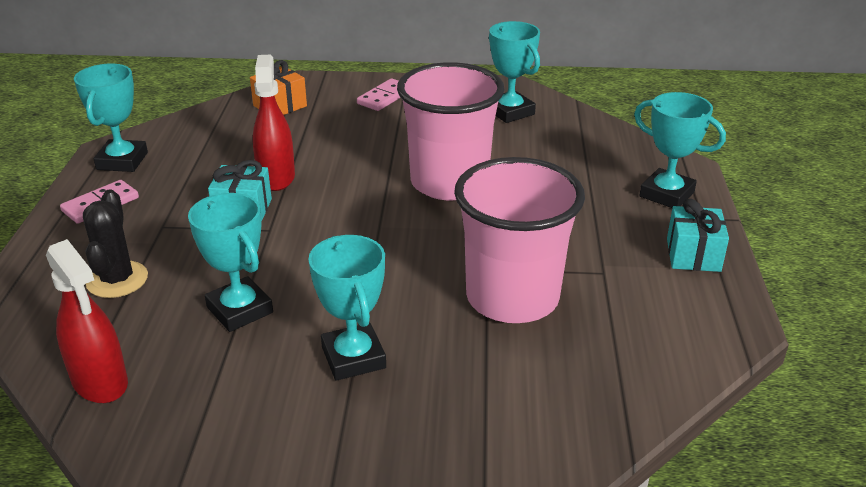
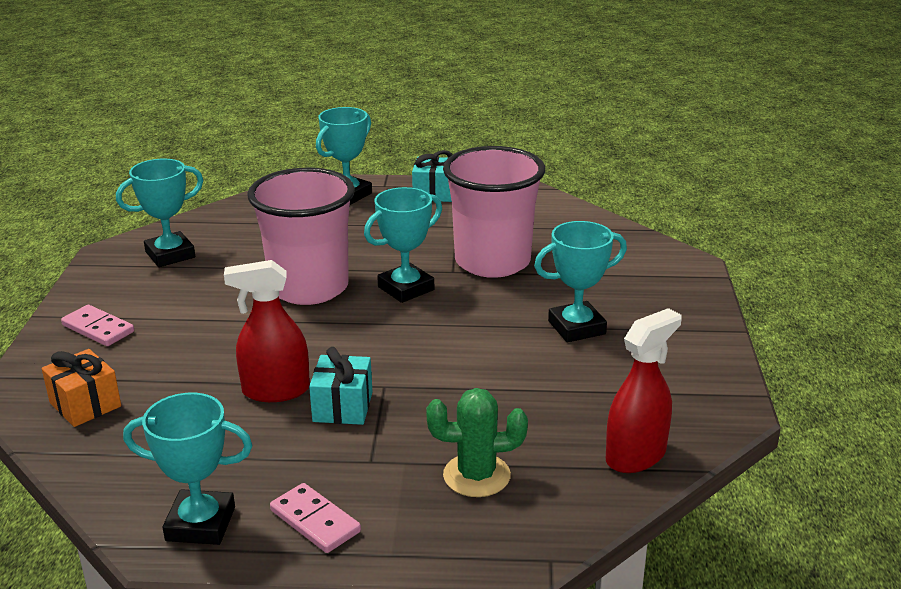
camera: 90 degrees left, 5 degrees down
black cactus [83,189,148,298] -> green cactus [426,388,528,497]
turquoise trophy [188,193,273,332] -> turquoise trophy moved to [364,187,442,303]

